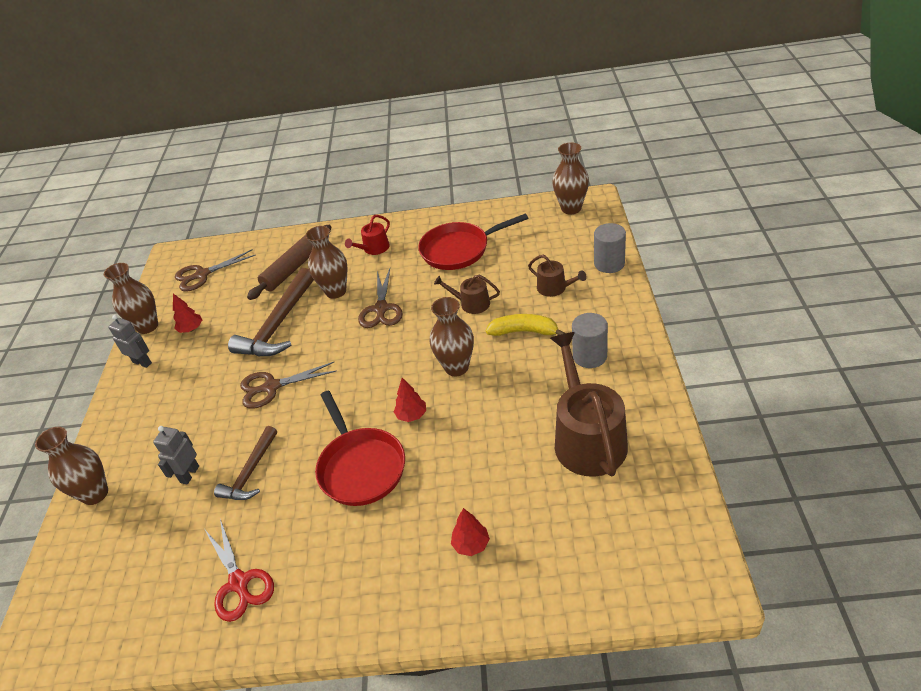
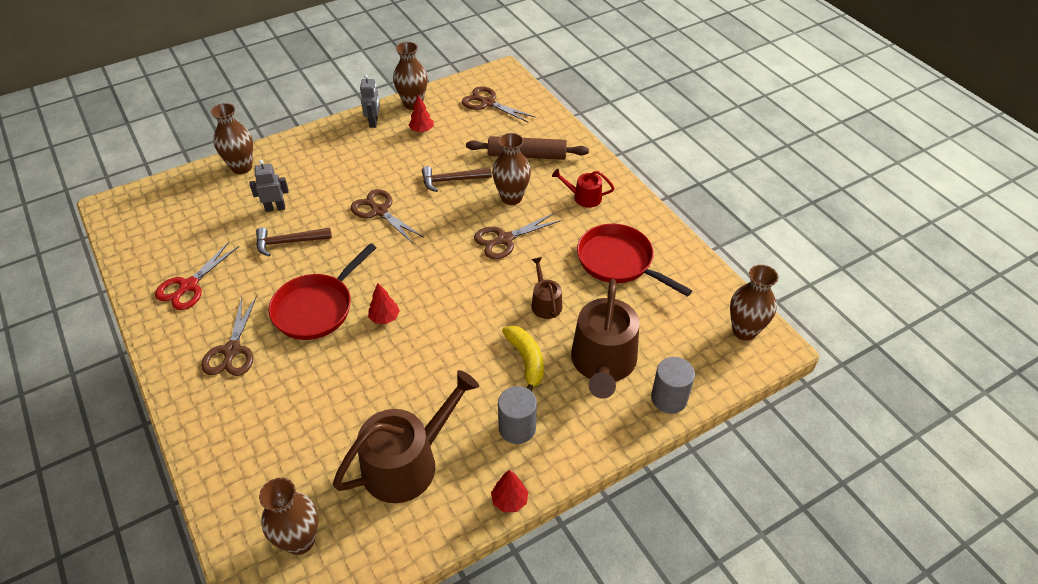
camera: 55 degrees right, 5 degrees up
brown hammer [228,268,314,356] -> brown hammer [422,166,492,192], size x0.61
brown vase [430,297,474,376] -> brown vase moved to [259,478,318,555]
red tree [451,508,490,556] -> red tree moved to [491,470,528,512]
brown watering can [528,255,587,297] -> brown watering can [571,279,639,399], size x2.03
none -> brown scissors [201,296,257,376]

